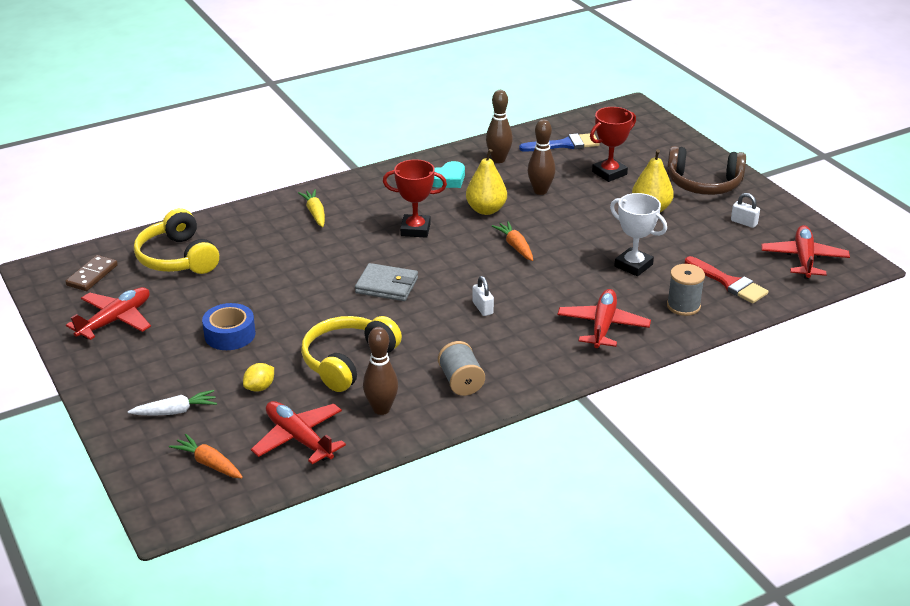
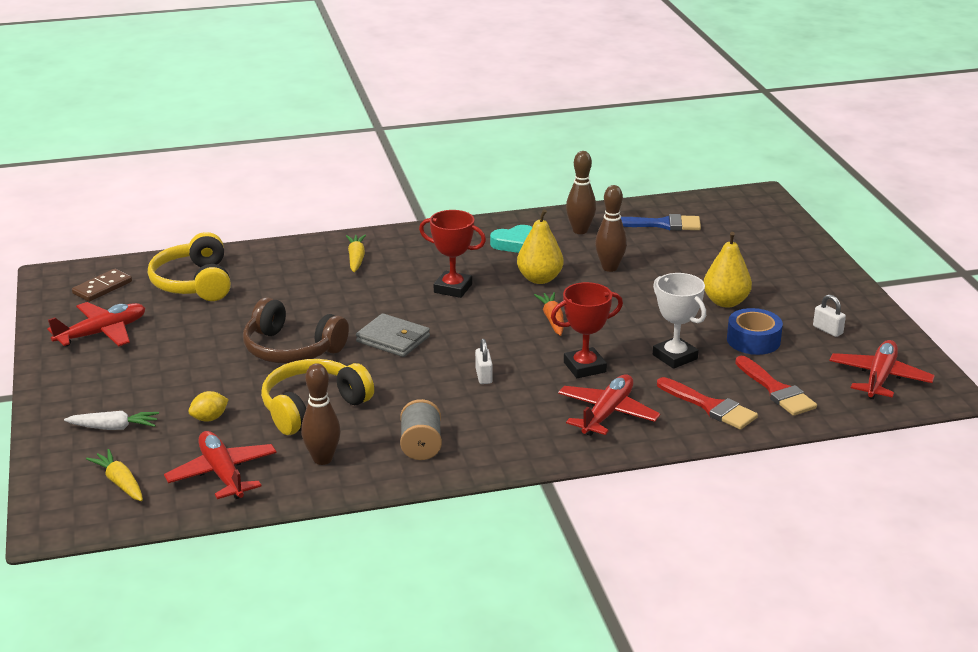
camera: 15 degrees right, 5 degrees down
orange carrot [169,434,243,478] -> yellow carrot [86,449,143,501]
blue tape [202,303,255,350] -> blue tape moved to [727,308,783,355]
red trophy [590,107,636,182] -> red trophy moved to [551,282,623,378]
brown headphones [667,146,746,195] -> brown headphones moved to [243,297,349,364]
grey spool [667,264,705,316] -> red brush [657,377,758,430]

